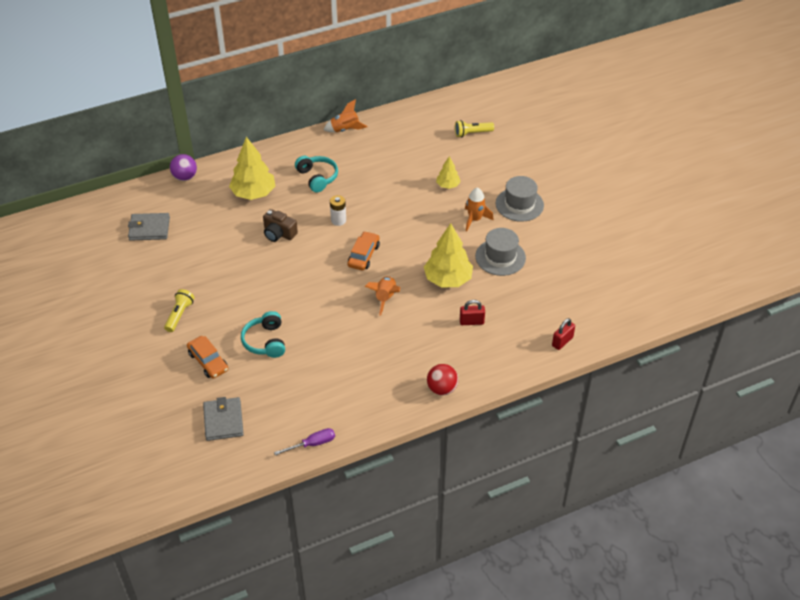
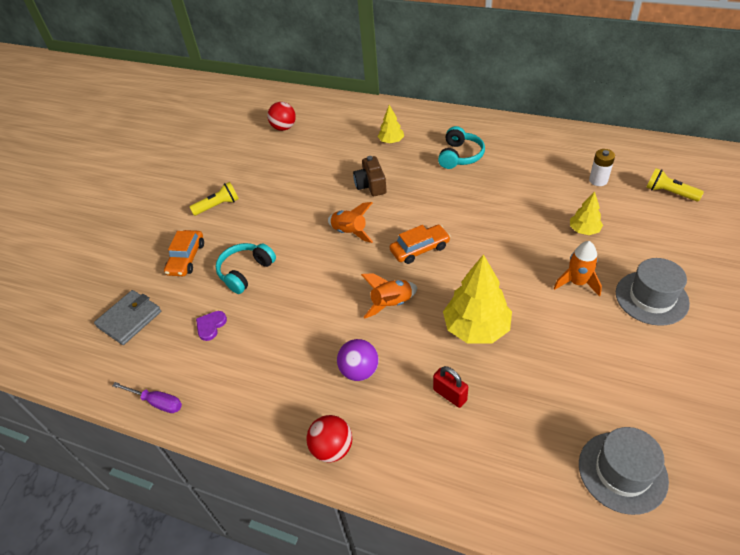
camera: 50 degrees right, 0 degrees up
grey wallet [128,213,170,241] -> red ball [267,102,296,131]
purple ball [170,154,197,181] -> purple ball moved to [337,339,379,381]
yellow tree [229,137,275,200] -> yellow tree [378,105,404,143], size x0.53
orange rocket [324,99,368,132] -> orange rocket moved to [328,202,373,243]
white battery [330,195,346,226] -> white battery moved to [589,149,615,186]
grey hat [475,228,526,276] -> grey hat moved to [579,427,669,515]
red padlock [552,318,575,350] -> none
none -> purple heart [196,311,227,341]

